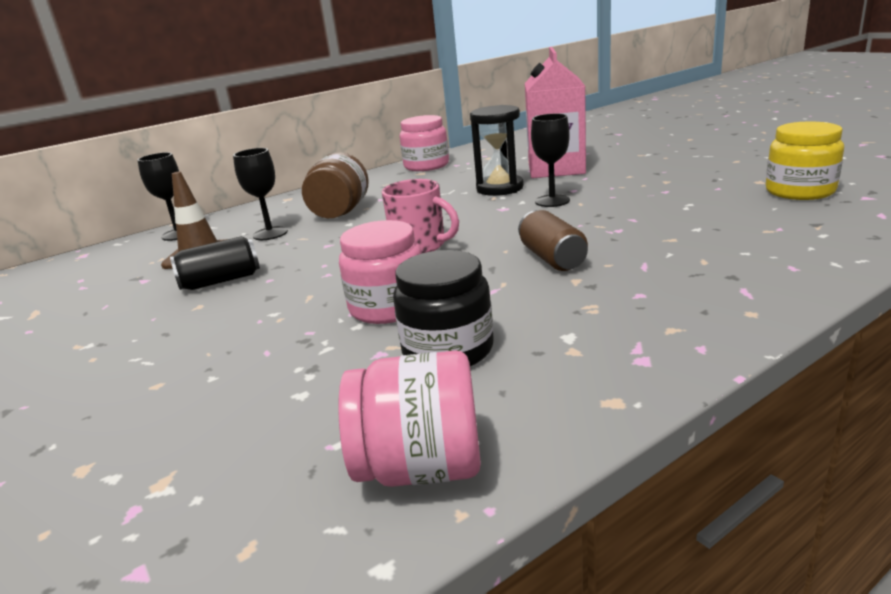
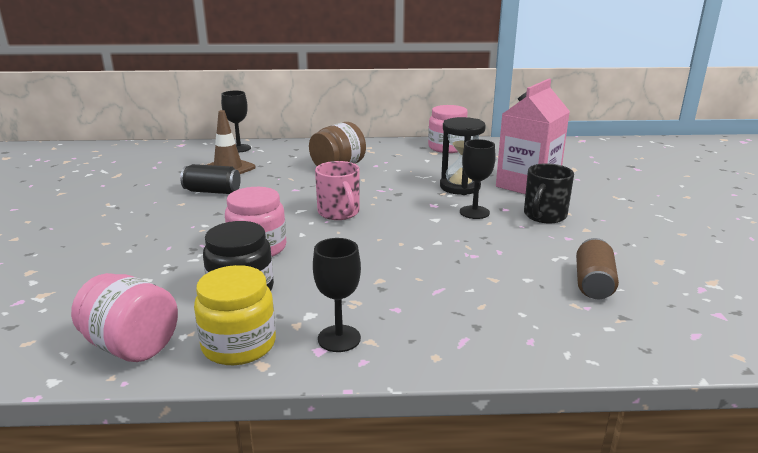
camera: 30 degrees right, 0 degrees up
black goblet [233,148,288,240] -> black goblet moved to [313,238,361,352]
brown can [518,210,588,271] -> brown can moved to [576,238,619,299]
yellow jar [766,122,844,200] -> yellow jar moved to [194,265,276,365]
none -> black mug [524,163,574,223]

